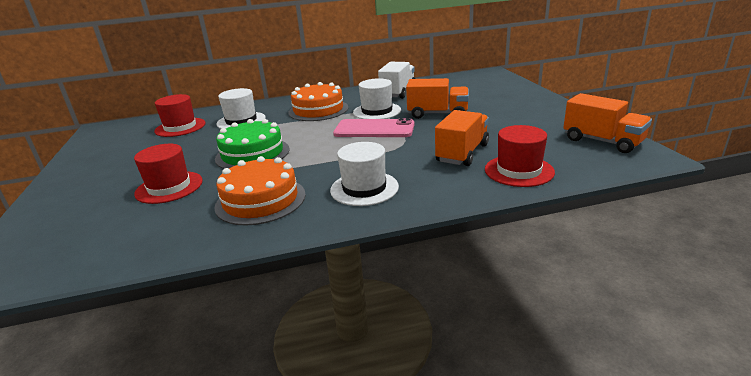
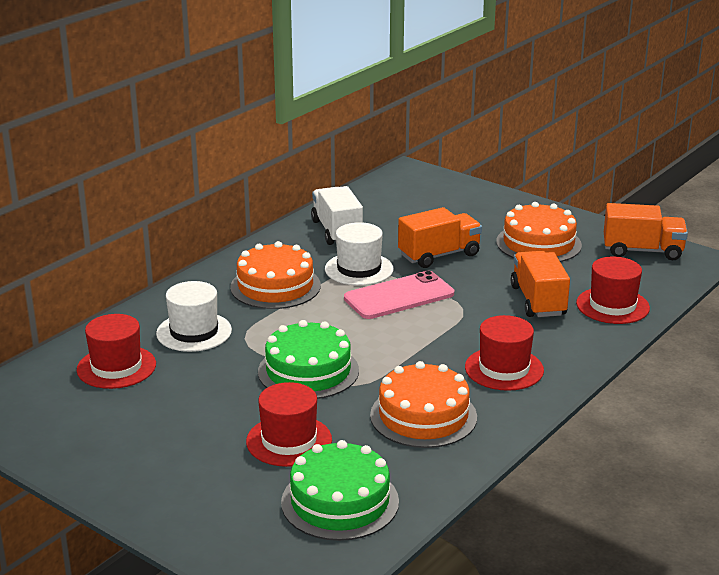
camera: 40 degrees left, 0 degrees up
white hat [330,142,399,206] -> red hat [465,315,544,391]
none -> green cake [281,440,399,541]
none -> orange cake [496,202,582,262]

